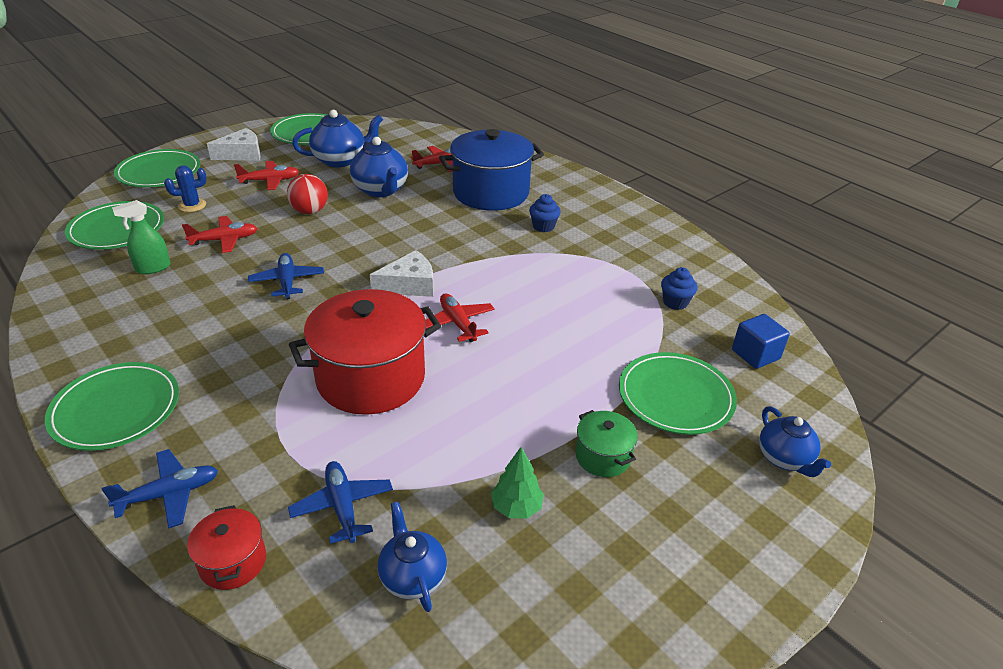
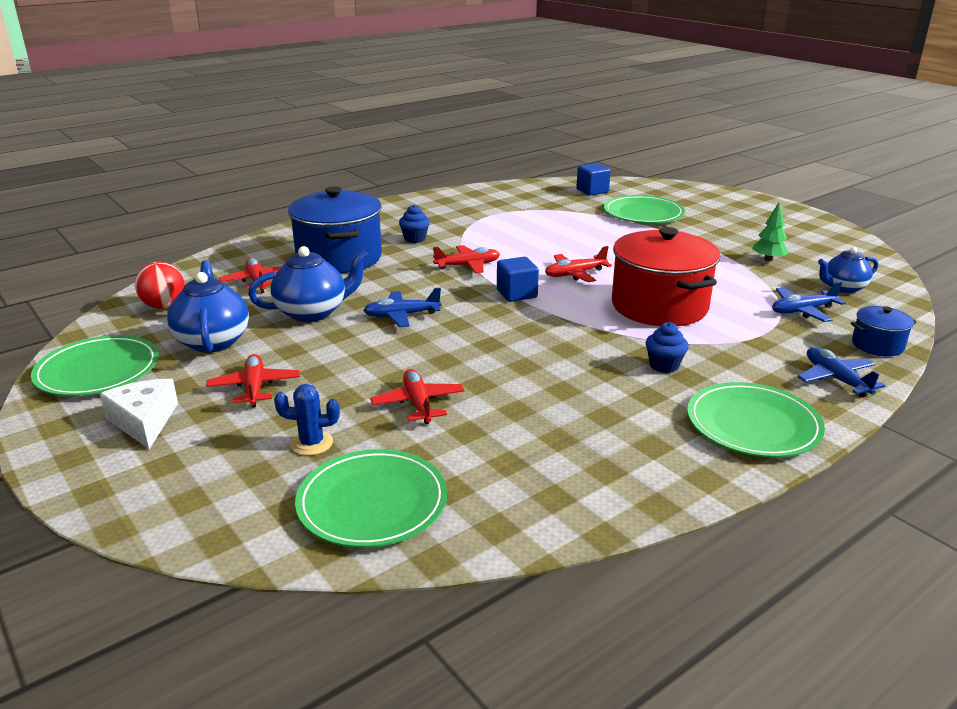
camera: 85 degrees left, 10 degrees down
green spray bottle [112,200,171,274] -> none
green plate [114,149,200,187] -> none
blue cactus [164,165,207,212] -> blue cactus turned 75 degrees counterclockwise [274,384,340,456]
red pot [187,505,266,590] -> blue pot [851,306,917,357]
blue plane [248,253,324,299] -> blue plane moved to [363,288,441,327]
red ball [287,174,328,214] -> red ball moved to [135,262,185,309]
white cheese [370,250,433,297] -> blue cube [497,257,539,302]
green pot [575,410,638,477] -> none
blue cupcake [661,267,697,310] -> blue cupcake moved to [646,322,689,373]
blue teapot [759,406,831,477] -> none
none -> red plane [433,245,500,273]

